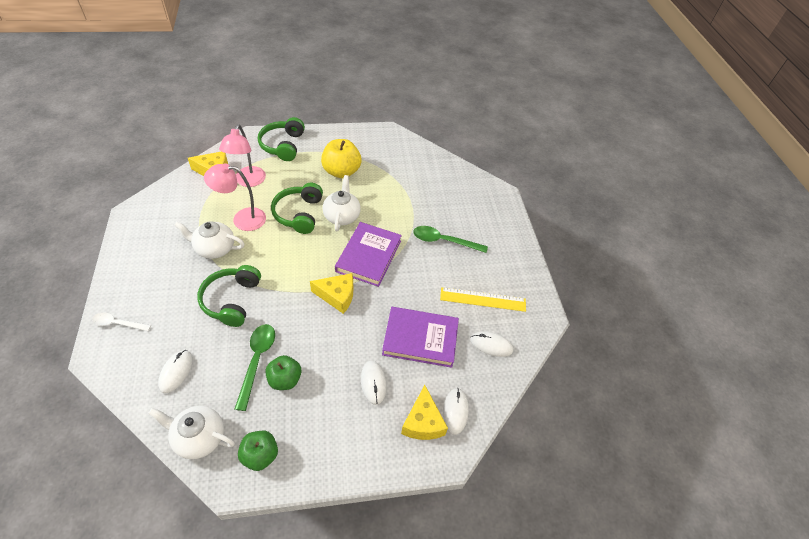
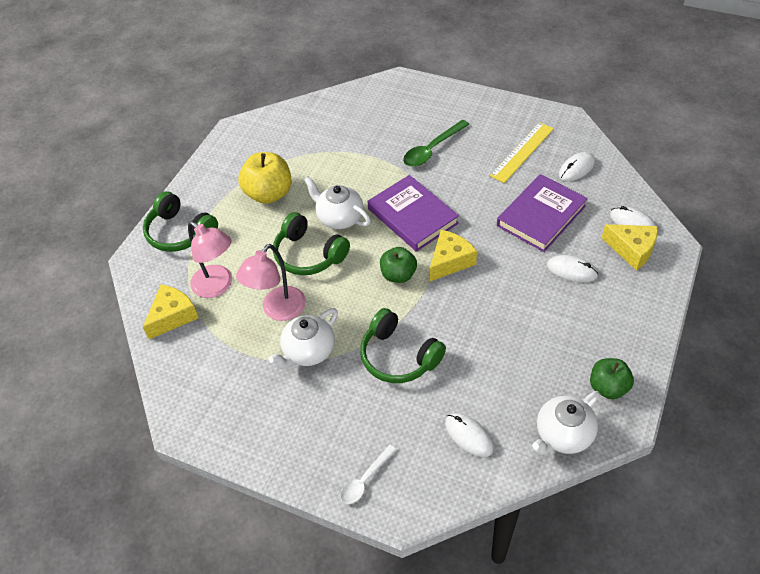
camera: 50 degrees left, 0 degrees up
green spoon [235,324,275,411] -> none
green apple [265,355,302,390] -> green apple moved to [380,247,417,283]

